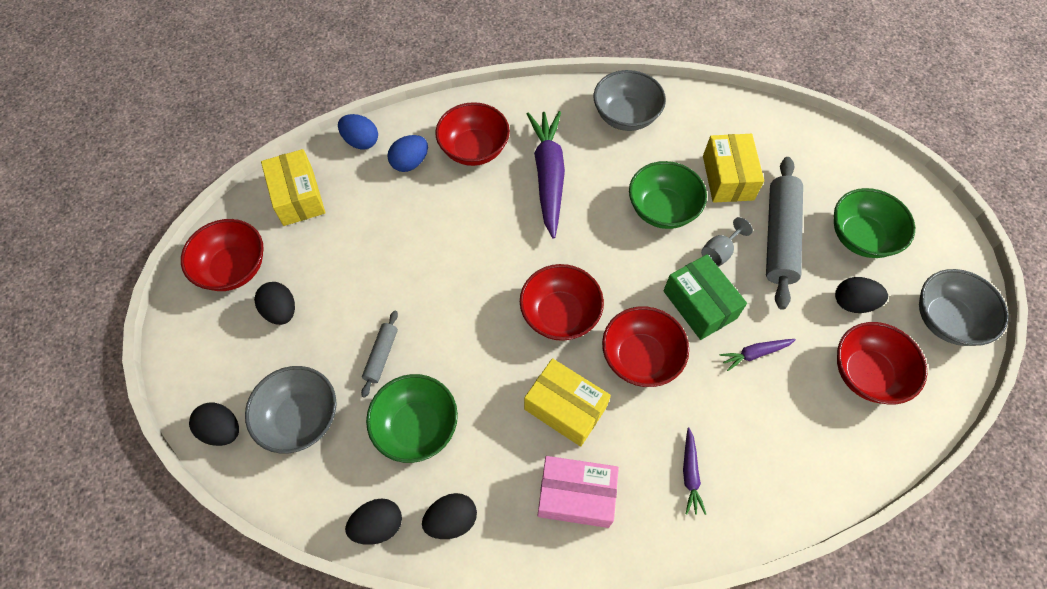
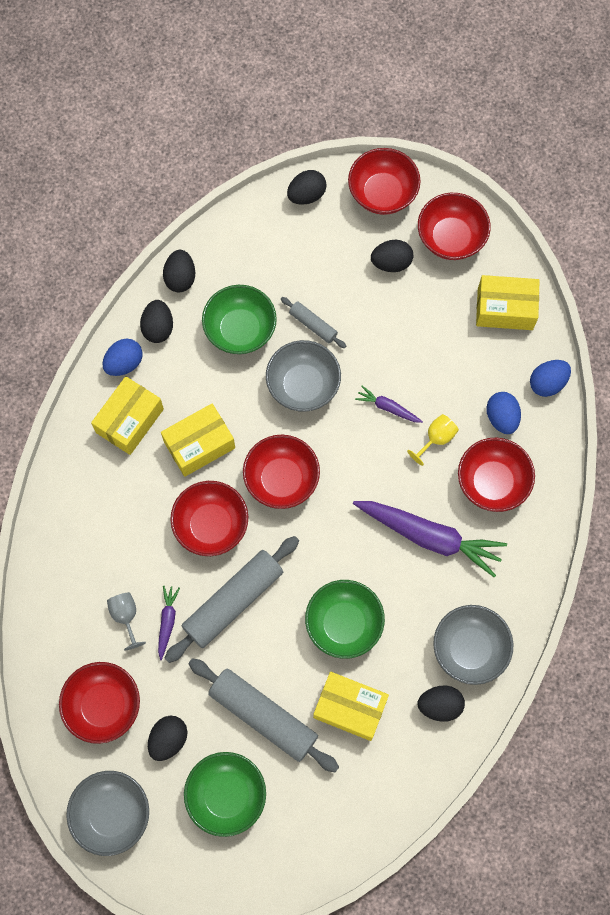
camera: 115 degrees right, 10 degrees up
grey bowl [245,366,337,454] -> grey bowl moved to [266,340,341,412]
pink box [538,456,619,528] -> yellow box [91,376,164,455]
green box [664,254,747,340] -> grey rolling pin [165,536,299,663]
purple carrot [683,428,706,515] -> purple carrot moved to [355,386,423,423]
grey goblet [701,217,753,267] -> grey goblet moved to [107,592,146,651]
none -> blue egg [102,339,143,376]
none -> red bowl [348,148,421,215]
none -> yellow goblet [407,414,459,466]
none -> black egg [418,686,465,722]

